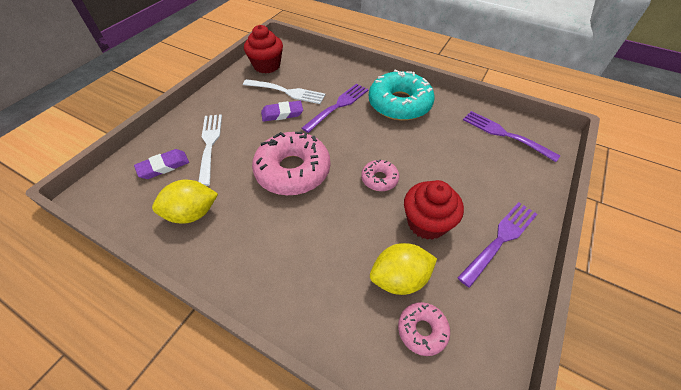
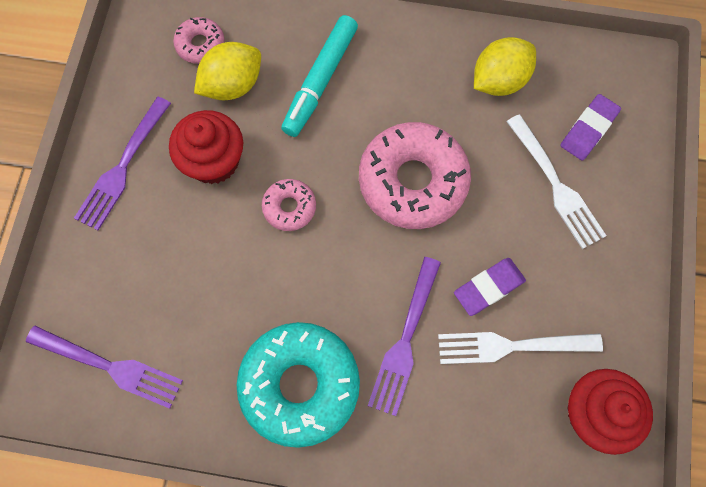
camera: 160 degrees right, 20 degrees up
none -> turquoise marker [281,15,358,137]

